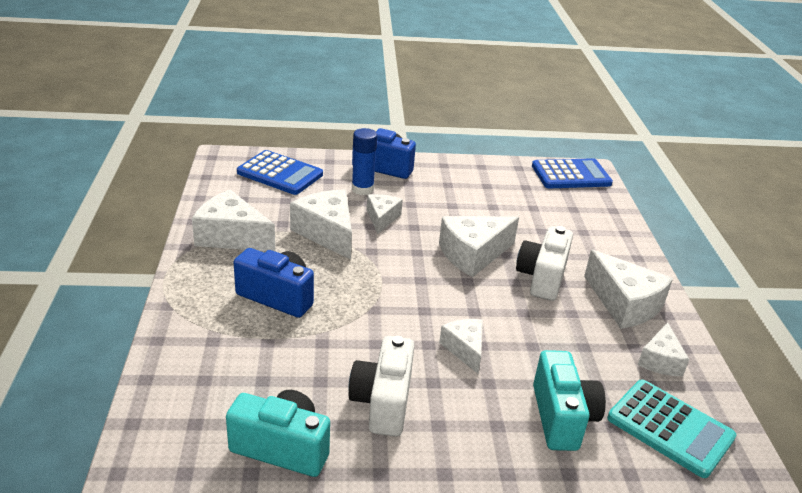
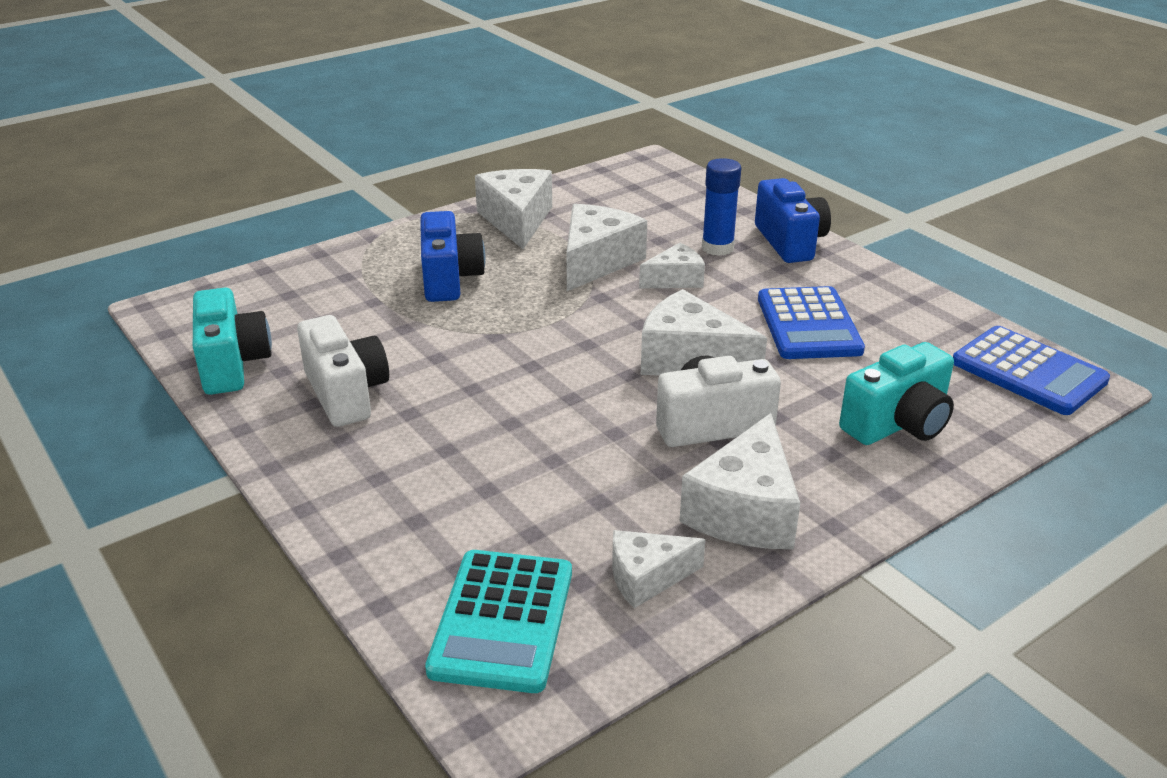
camera: 60 degrees right, 0 degrees up
blue calculator [237,150,323,195] -> blue calculator moved to [758,286,865,359]
white camera [348,336,414,437] -> white camera turned 90 degrees clockwise [297,315,389,427]
white cheese [439,319,483,374] -> none
turquoise camera [533,350,606,451] -> turquoise camera moved to [839,342,954,445]

